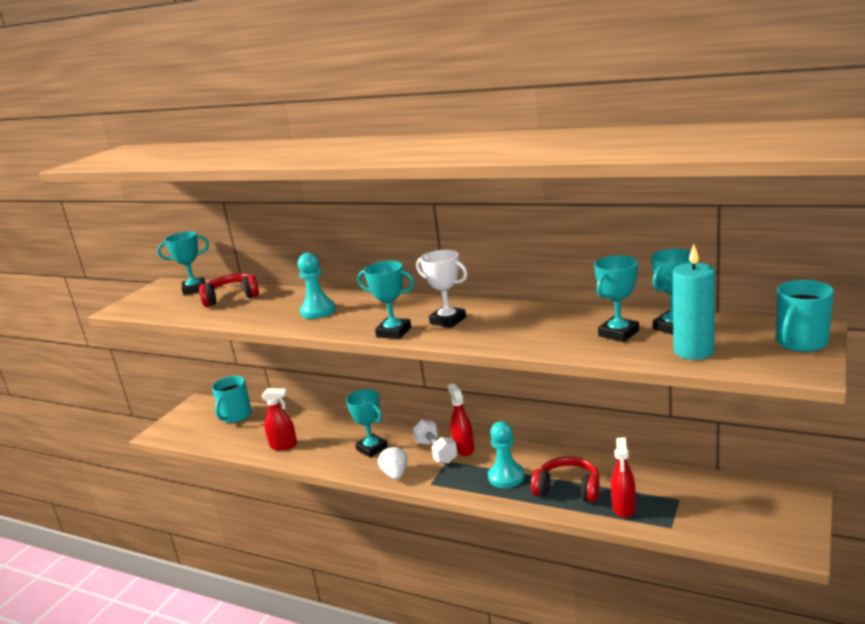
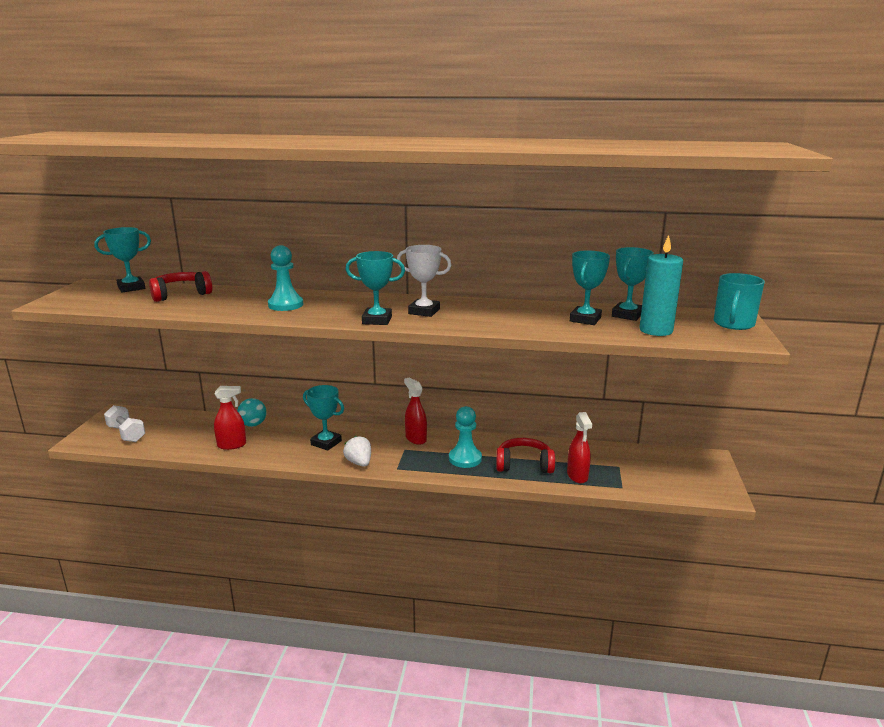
camera: 20 degrees left, 0 degrees up
turquoise mug [212,376,252,423] -> none
white dumbbell [413,419,458,464] -> white dumbbell moved to [104,405,145,442]
none -> turquoise ball [237,398,266,427]

